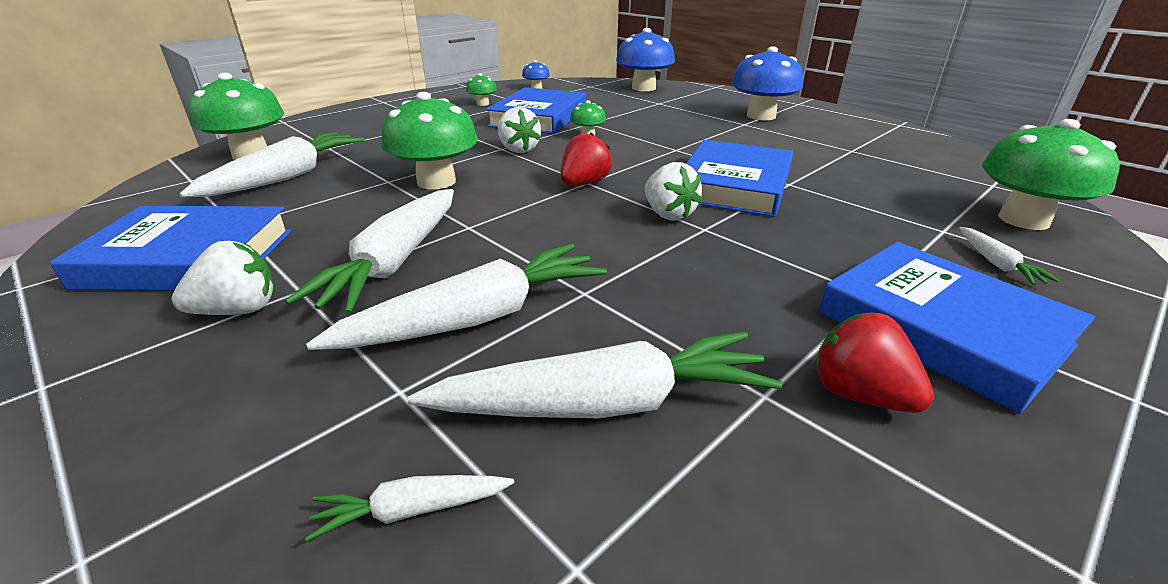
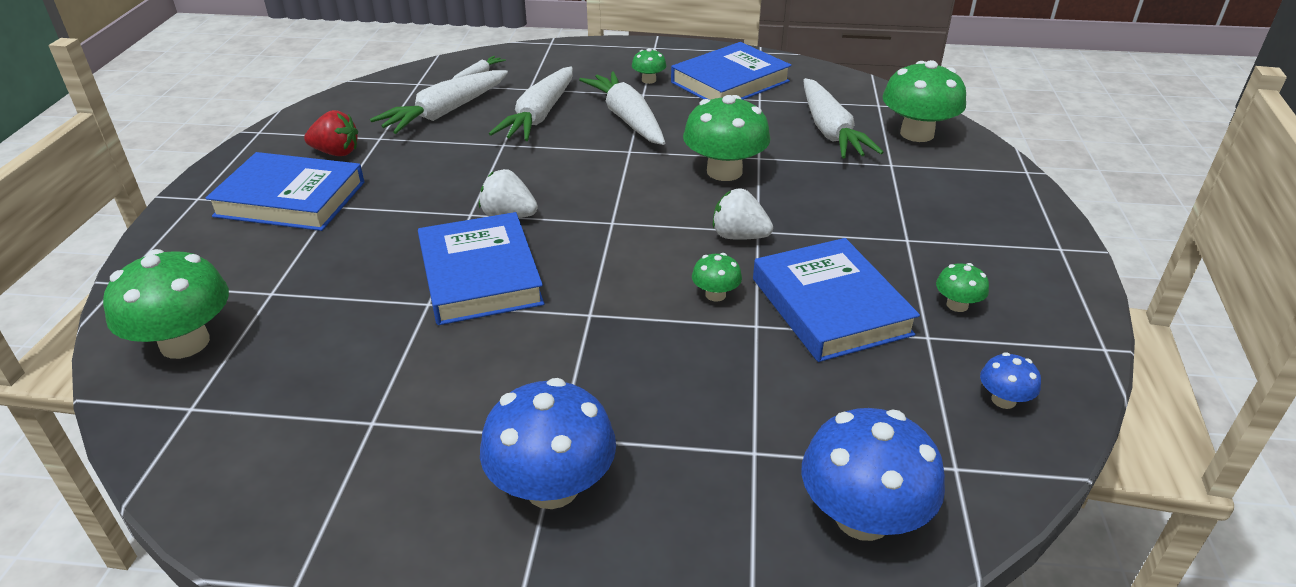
camera: 140 degrees right, 5 degrees up
white strawberry [172,241,275,315] -> green mushroom [632,48,667,84]
red strawberry [561,133,612,186] -> none
white carrot [959,227,1060,285] -> none

